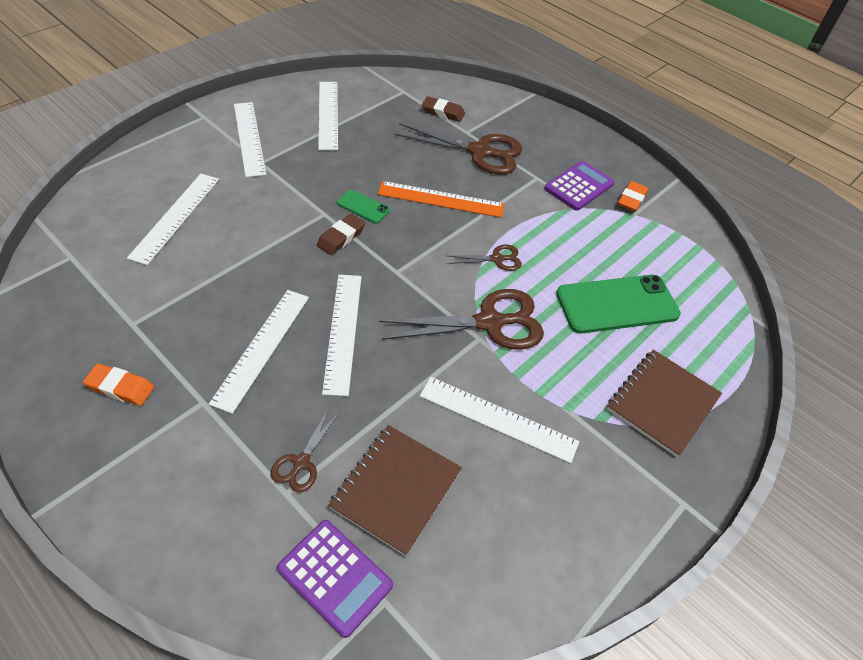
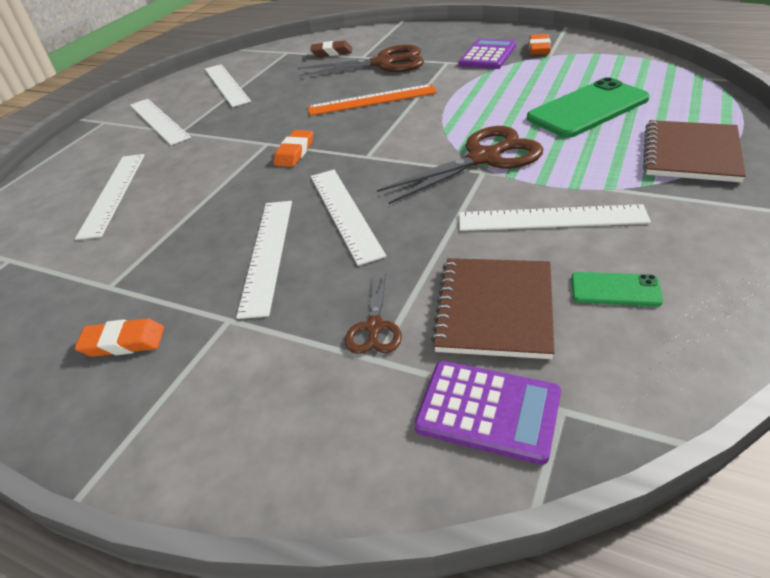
camera: 10 degrees left, 10 degrees down
brown eraser [317,214,365,255] -> orange eraser [274,130,313,167]
green phone [337,190,390,223] -> green phone moved to [571,272,663,307]
brown scissors [447,245,522,271] -> none

